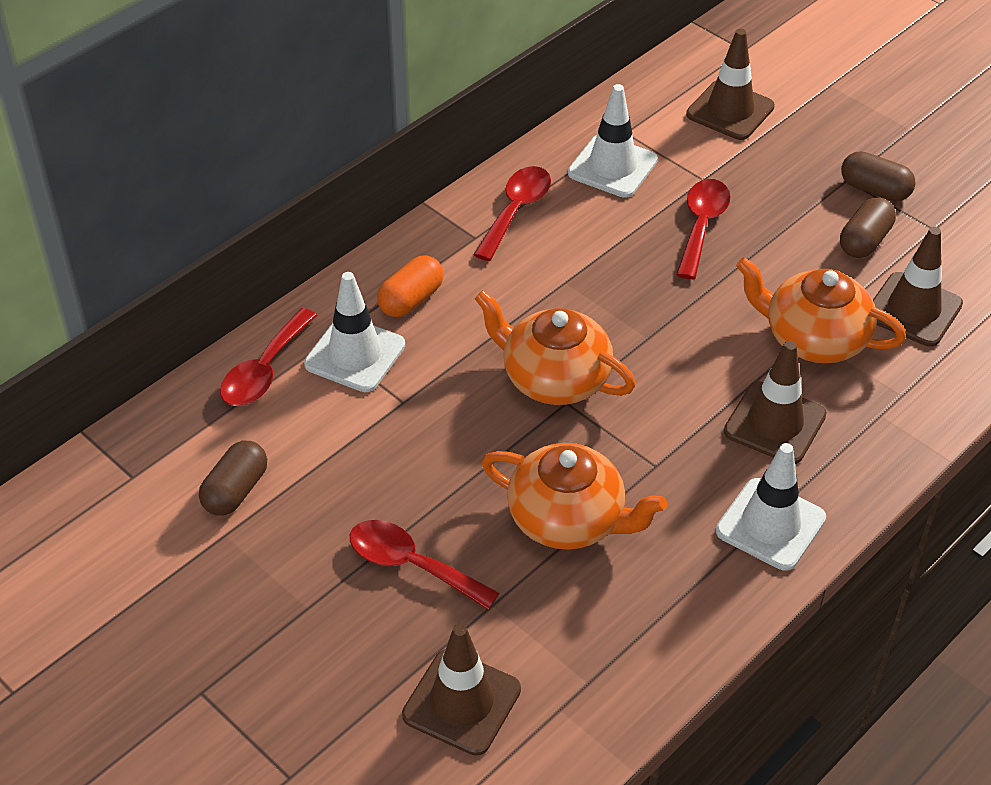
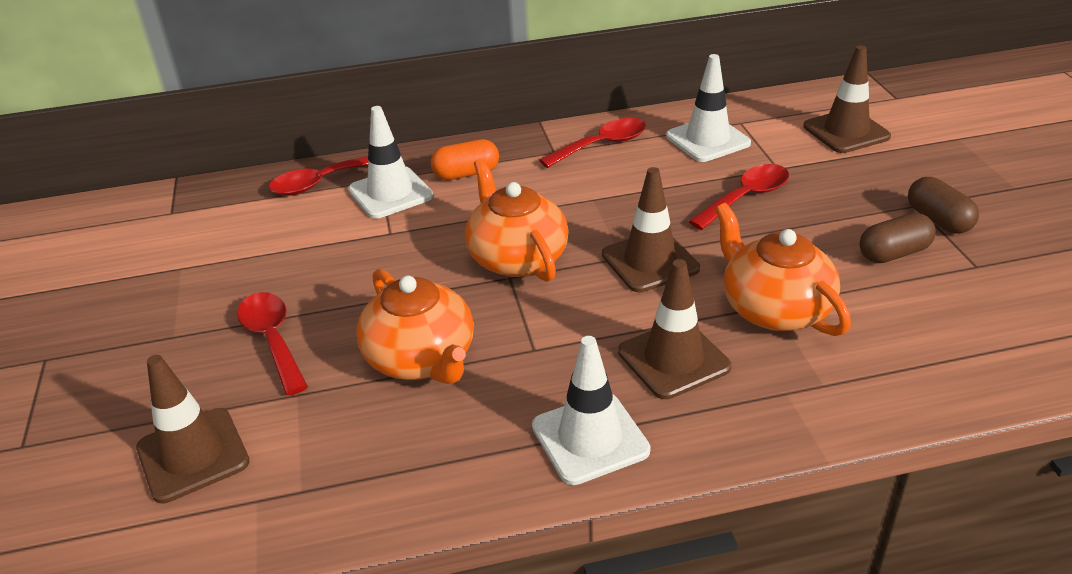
camera: 35 degrees right, 10 degrees down
brown capsule [199,441,267,516] -> none
brown traffic cone [873,227,963,347] -> brown traffic cone moved to [602,167,700,292]

